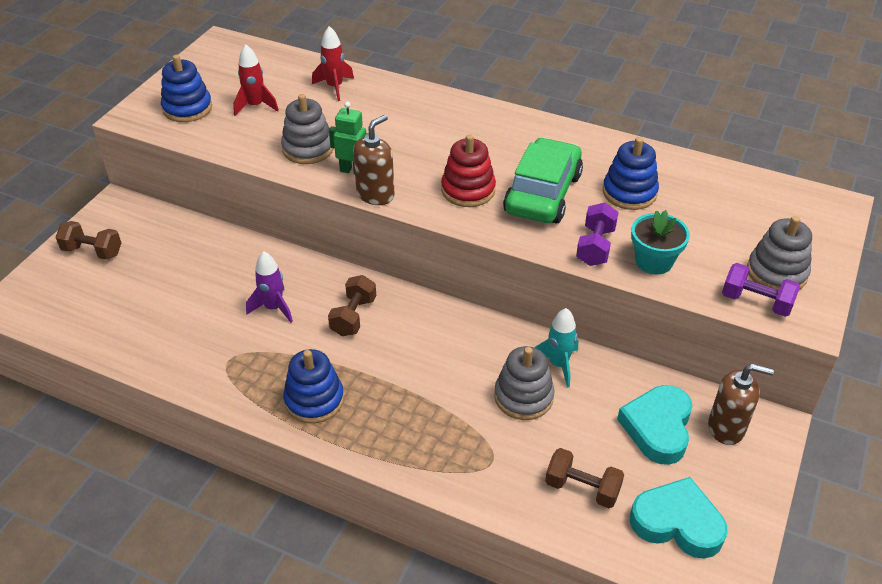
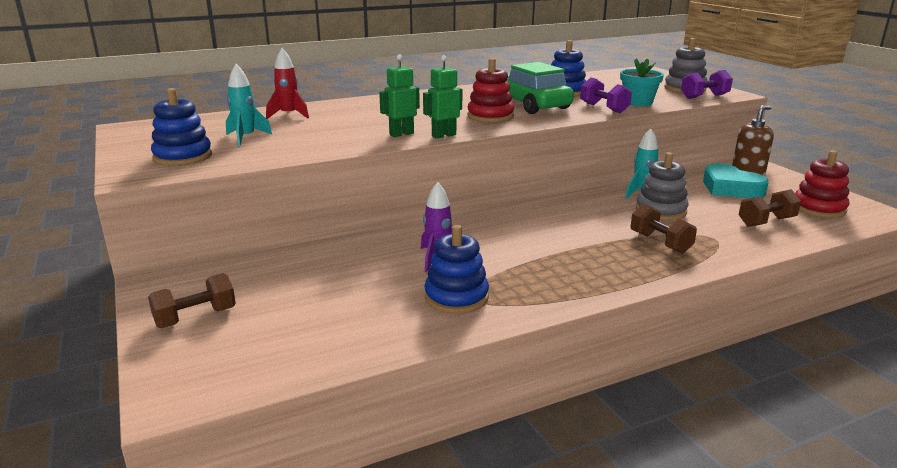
camera: 50 degrees left, 20 degrees down
red rocket [233,44,279,116] -> turquoise rocket [226,64,272,147]
grey stacking toy [281,94,334,164] -> none
blue stacking toy [283,349,344,423] -> blue stacking toy moved to [424,225,489,314]
brown dumbbell [328,275,376,336] -> brown dumbbell moved to [631,204,697,254]
brown soap dispenser [353,115,394,205] -> green robot [423,55,462,139]
turquoise heart [630,477,728,559] -> red stacking toy [795,150,849,218]

